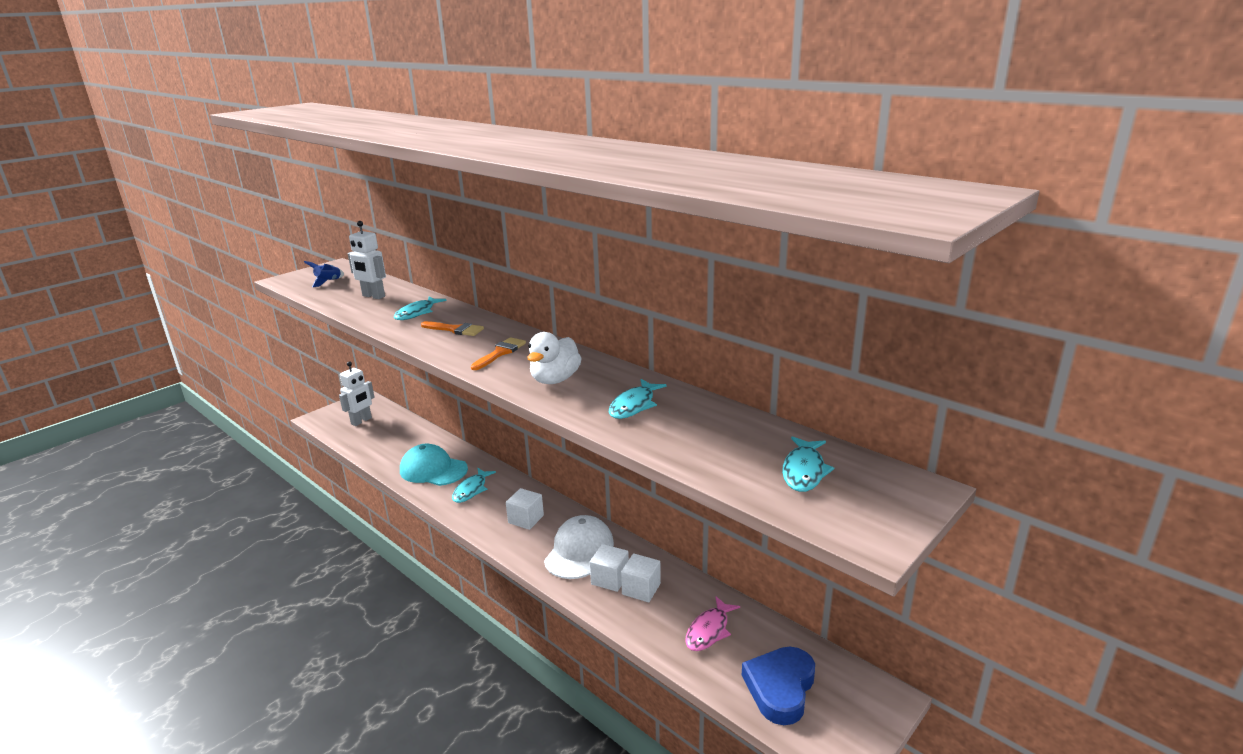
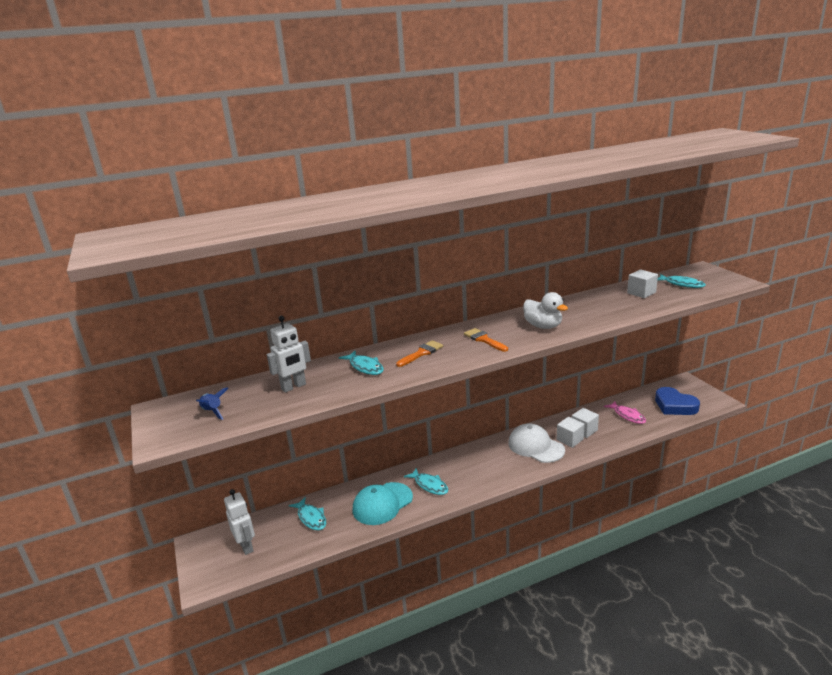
camera: 65 degrees left, 0 degrees up
white cube [506,488,544,530] -> white cube moved to [627,269,658,298]
turquoise fish [609,379,667,419] -> turquoise fish moved to [289,497,326,530]

